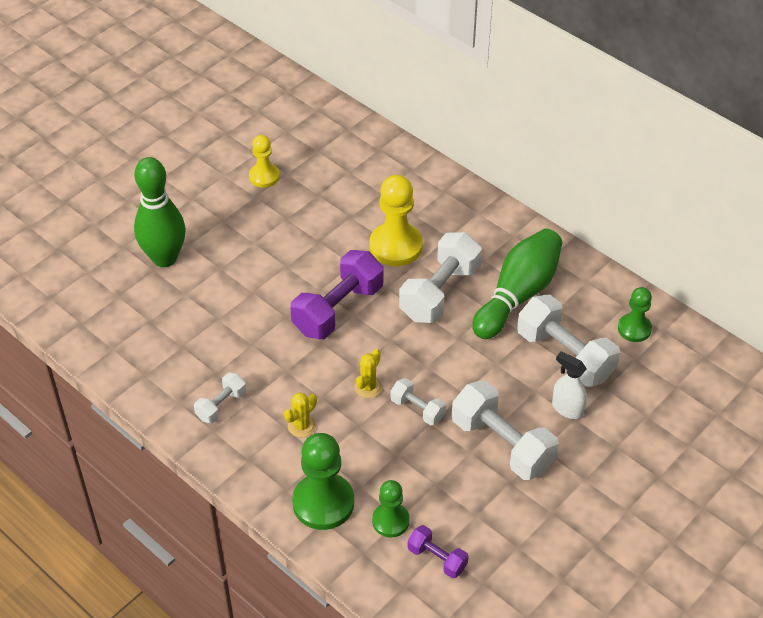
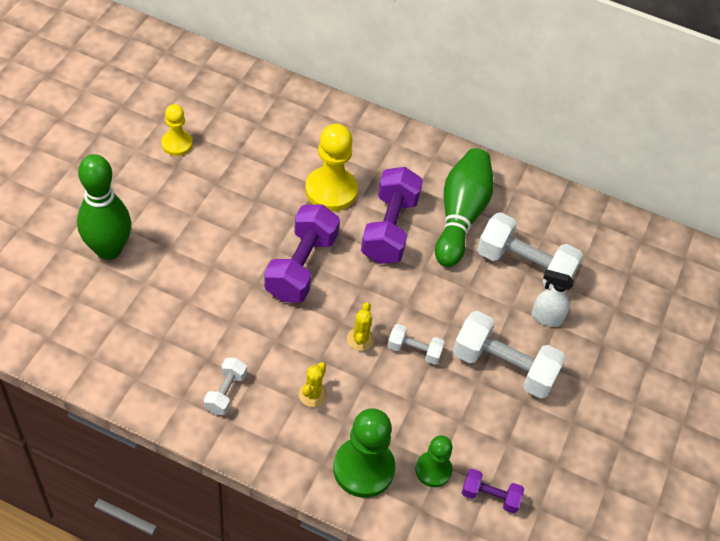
camera: 25 degrees left, 5 degrees up
white dumbbell [399,232,482,323] -> purple dumbbell [361,167,423,264]
green pawn [618,287,652,342] -> none

